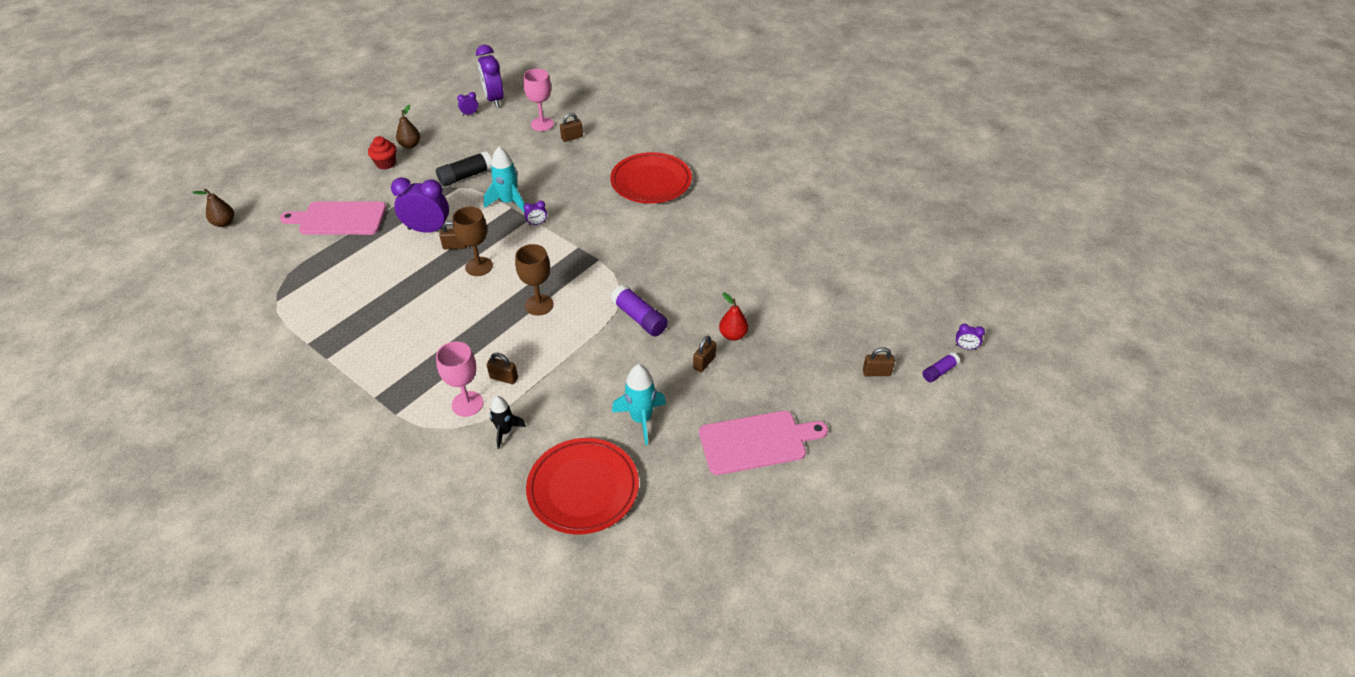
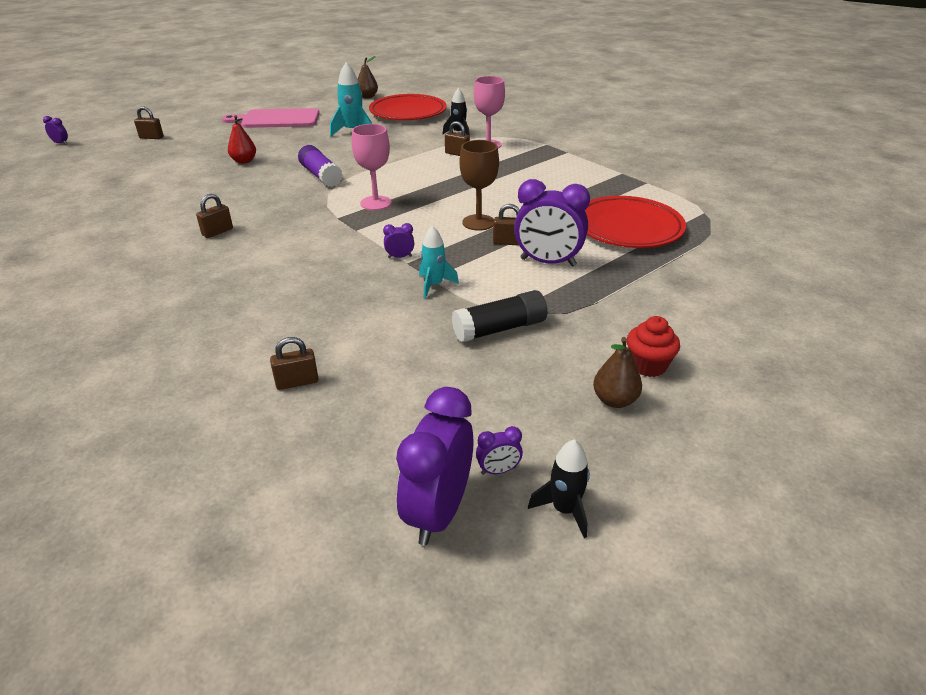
camera: 170 degrees left, 10 degrees down
brown pear [192,188,234,227] -> brown pear moved to [358,56,378,98]
pink cutting board [280,201,386,235] -> none
purple clock [476,45,504,108] -> purple clock turned 150 degrees counterclockwise [396,387,474,546]
turquoise rocket [484,147,525,212] -> turquoise rocket [419,226,459,299], size x0.66
brown goblet [515,244,554,316] -> none
pink goblet [523,69,554,131] -> pink goblet moved to [352,124,392,210]
red plate [610,152,692,203] -> red plate moved to [585,196,686,248]
brown padlock [693,336,716,372] -> brown padlock moved to [196,194,233,238]
purple glue stick [923,352,960,382] -> none
none -> black rocket [528,439,590,538]

